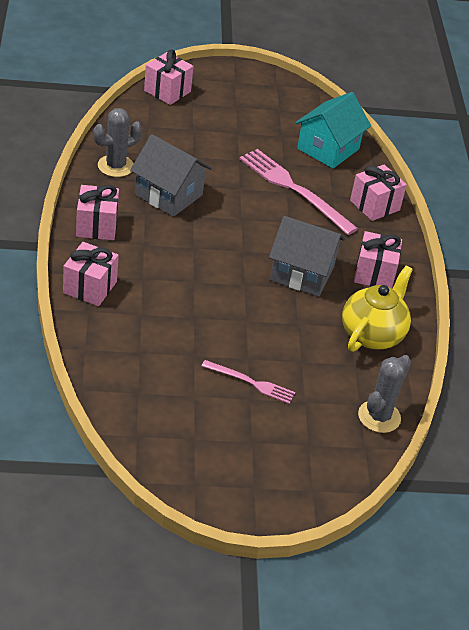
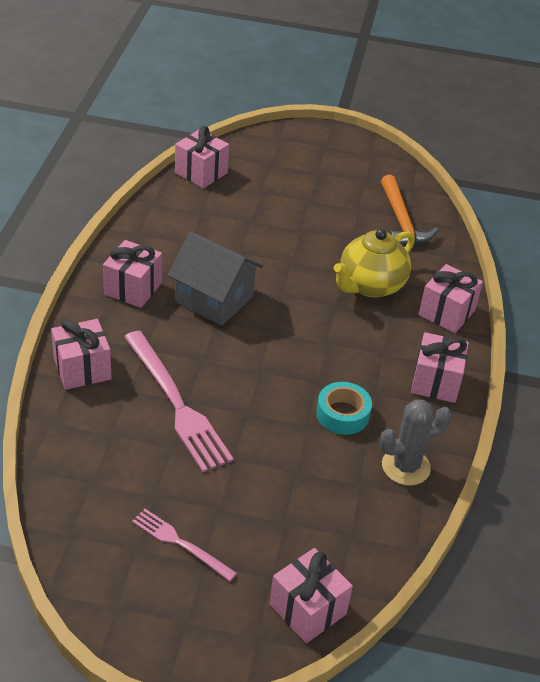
camera: 165 degrees left, 0 degrees up
grey house [130,134,212,217] -> turquoise tape [316,382,372,435]
pink fork [202,360,295,404] -> pink fork moved to [132,509,237,581]
turquoise house [295,92,371,169] -> none
yellow teapot [342,266,413,352] -> yellow teapot moved to [334,229,415,298]
grey cactus [358,355,411,433] -> pink gift [175,126,229,189]
none -> orange hammer [381,175,438,245]

